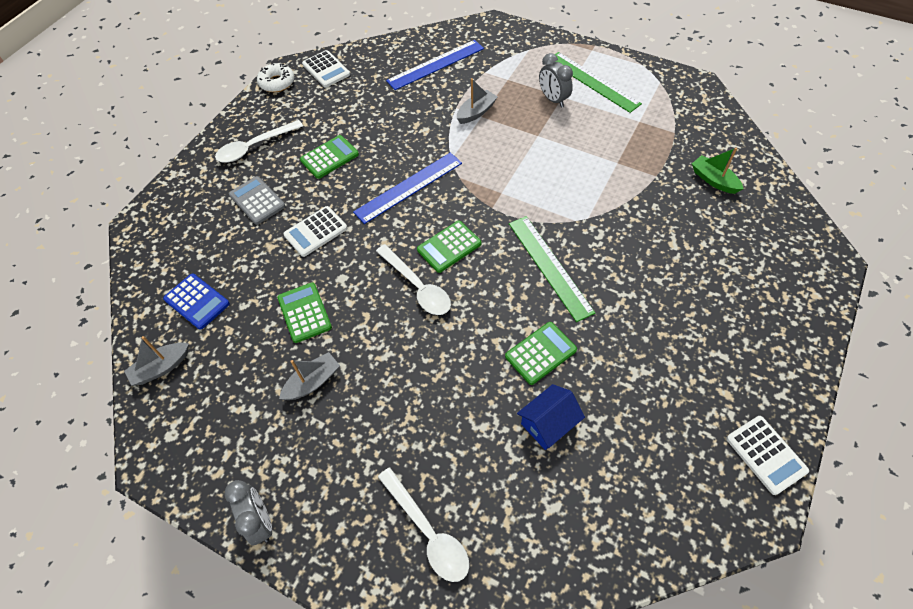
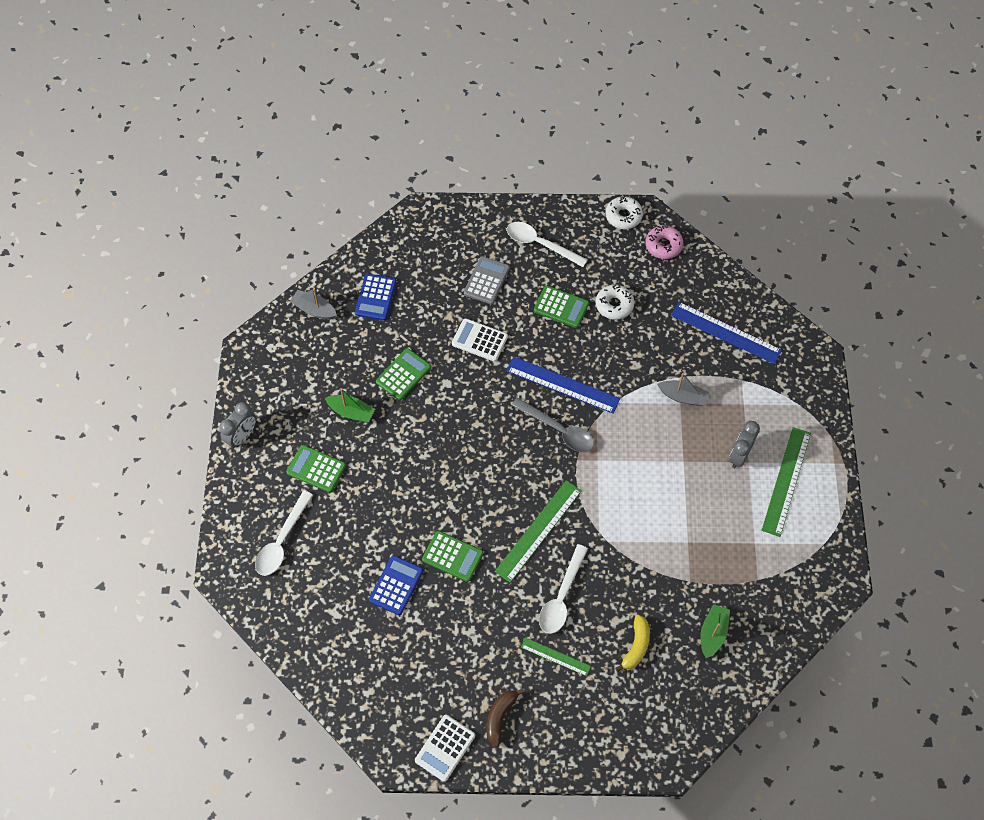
camera: 60 degrees right, 5 degrees up
grey boat [279,352,340,400] -> green boat [325,388,375,423]
white calculator [302,50,350,87] -> pink donut [645,225,683,259]
white spoon [376,244,451,315] -> white spoon moved to [539,544,588,634]
green calculator [417,221,481,273] -> green calculator moved to [286,445,346,493]
blue house [517,384,585,450] -> blue calculator [369,555,423,615]
none -> brown banana [486,688,525,747]
none -> grey spoon [511,397,594,452]
none -> green ruler [521,637,591,676]
none -> white donut [596,285,634,320]
none -> yellow banana [615,615,650,672]

